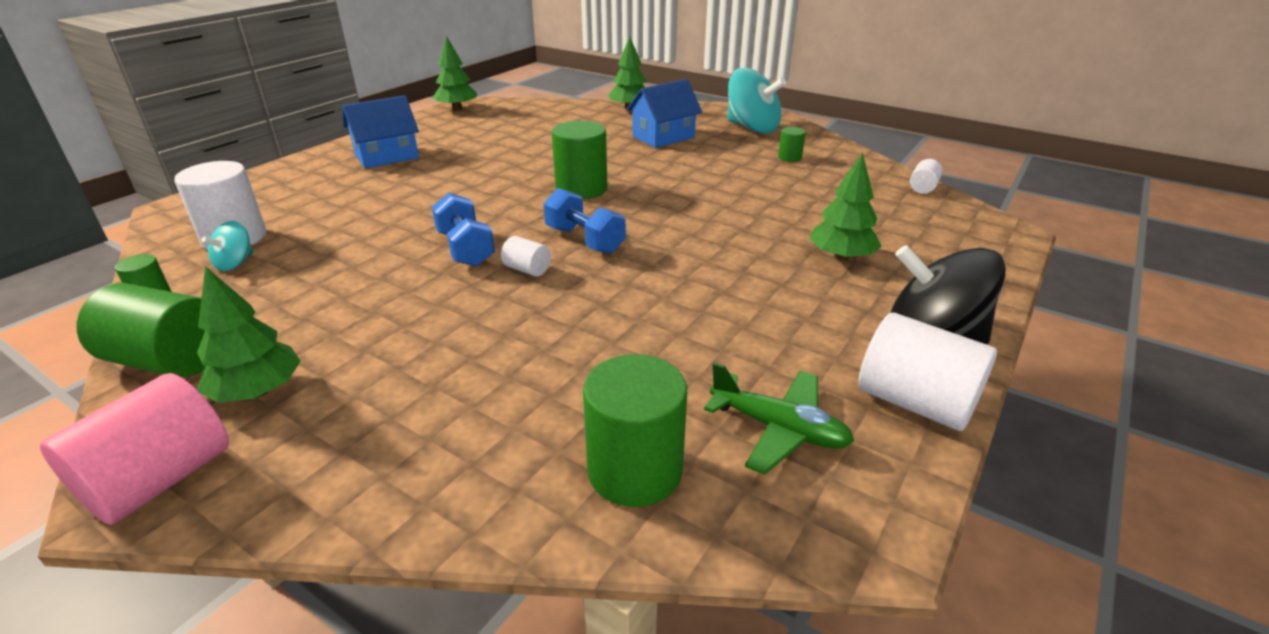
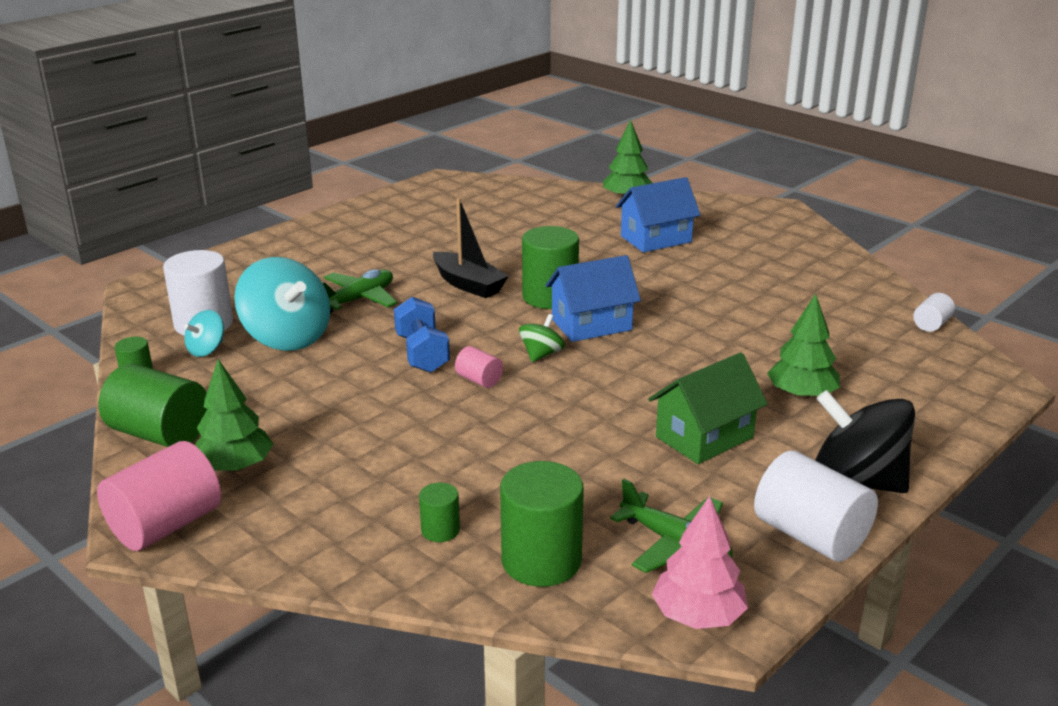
camera: 10 degrees right, 5 degrees down
blue house [342,95,419,169] -> blue house moved to [546,255,641,342]
green tree [433,36,477,110] -> none
white cylinder [501,236,551,276] -> pink cylinder [455,346,503,388]
blue dumbbell [543,188,626,254] -> green spinning top [519,314,565,362]
turquoise spinning top [727,68,786,134] -> turquoise spinning top moved to [234,257,330,351]
green cylinder [778,127,806,162] -> green cylinder moved to [419,483,460,542]
none -> green plane [322,269,398,314]
none -> black boat [433,198,509,298]
none -> green house [648,353,768,464]
none -> pink tree [652,496,748,629]

